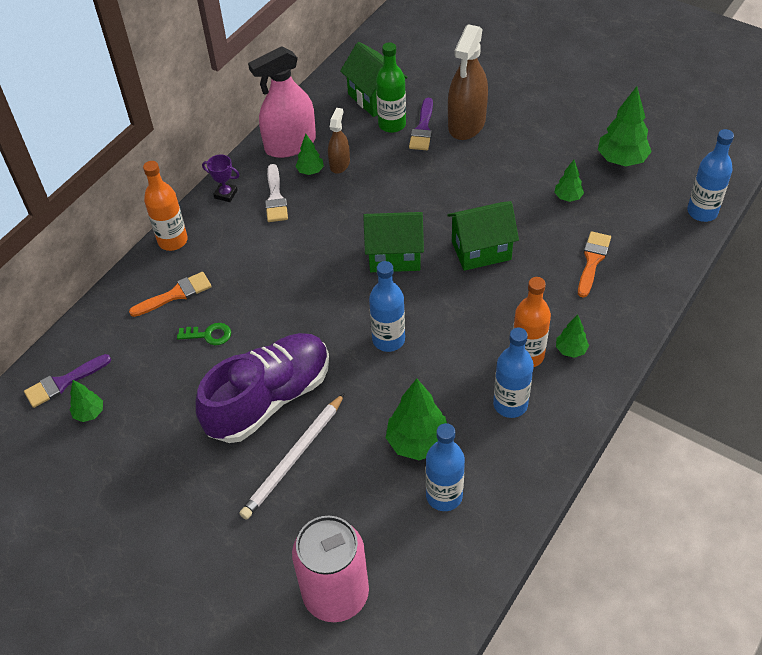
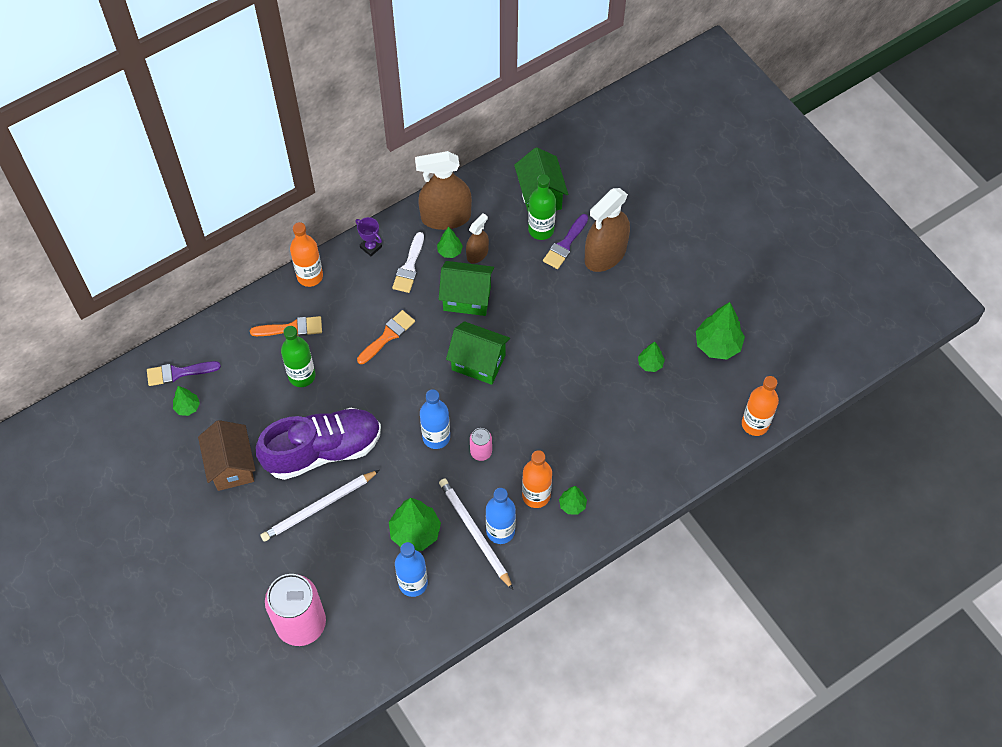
camera: 20 degrees right, 10 degrees up
green key [177,323,231,345] -> green bottle [281,326,315,387]
pink spray bottle [248,46,316,158] -> brown spray bottle [415,151,472,230]
green house [447,201,519,271] -> green house moved to [439,261,494,316]
orange brush [578,231,611,298] -> orange brush moved to [357,310,415,364]
blue bottle [687,129,734,222] -> orange bottle [742,376,779,436]
none -> brown house [198,420,256,491]
none -> white pencil [439,478,513,590]
none -> pink can [470,428,492,461]

